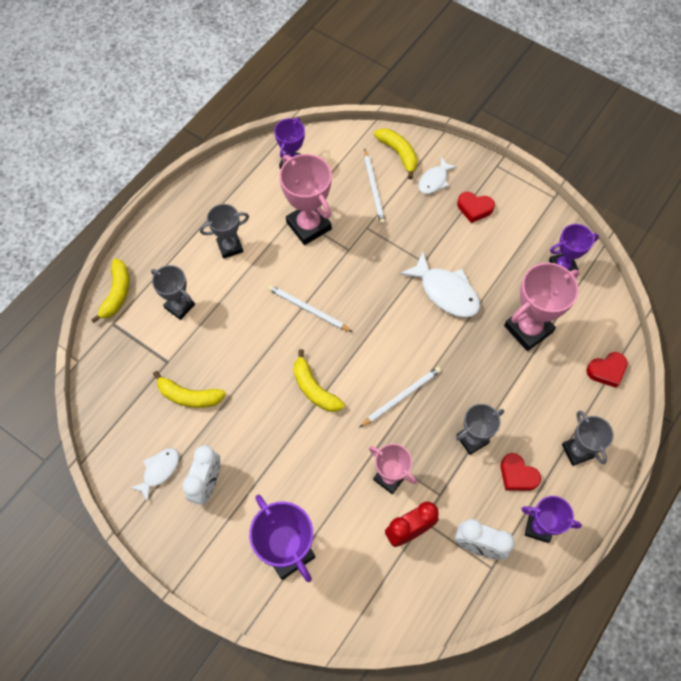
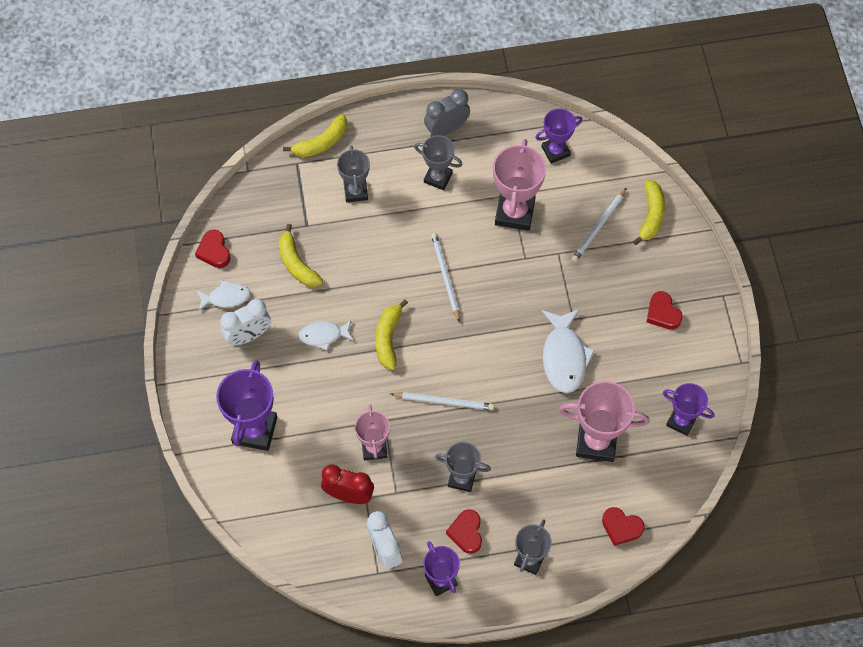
camera: 45 degrees right, 0 degrees up
white fish [418,157,457,194] -> white fish moved to [299,320,354,350]
none -> red heart [195,230,231,268]
none -> grey clock [424,89,470,137]

